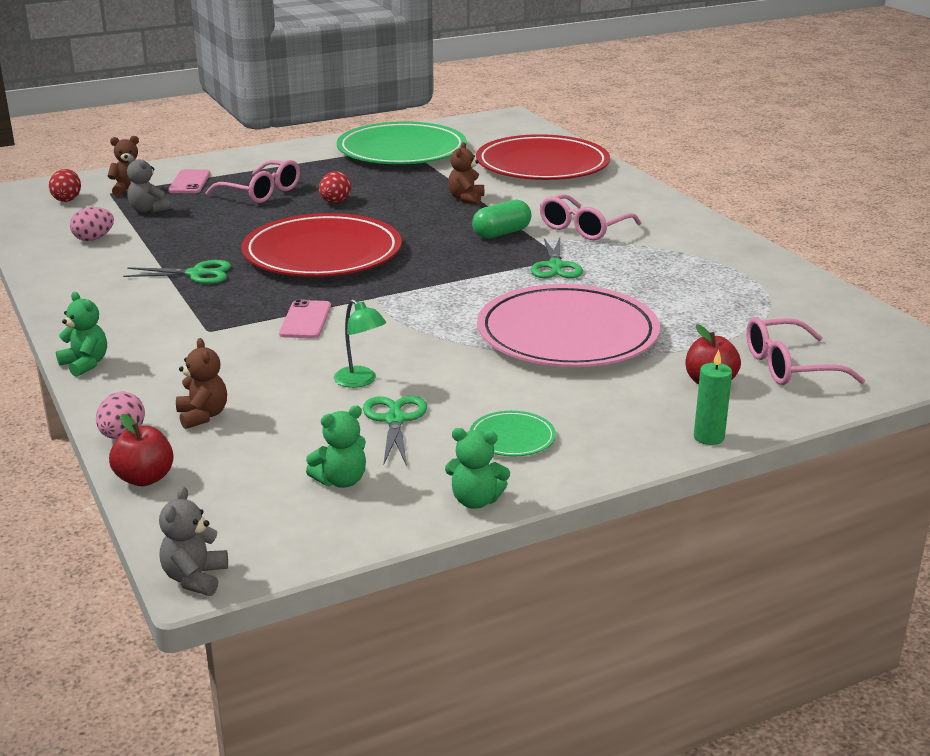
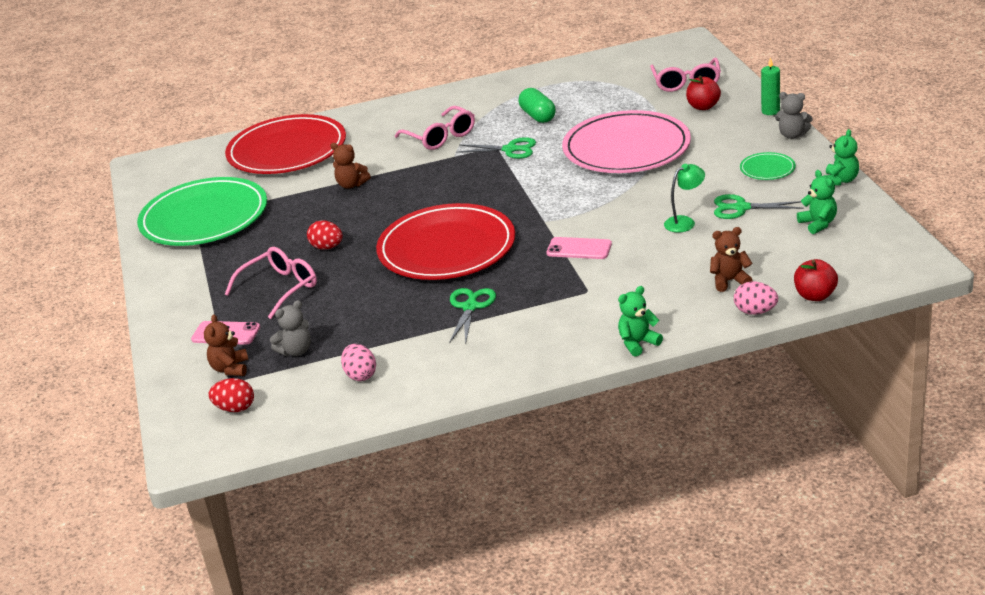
camera: 75 degrees left, 5 degrees up
grey teddy bear [159,486,228,596] -> grey teddy bear moved to [775,92,813,139]
green capsule [472,200,532,239] -> green capsule moved to [519,88,555,123]

